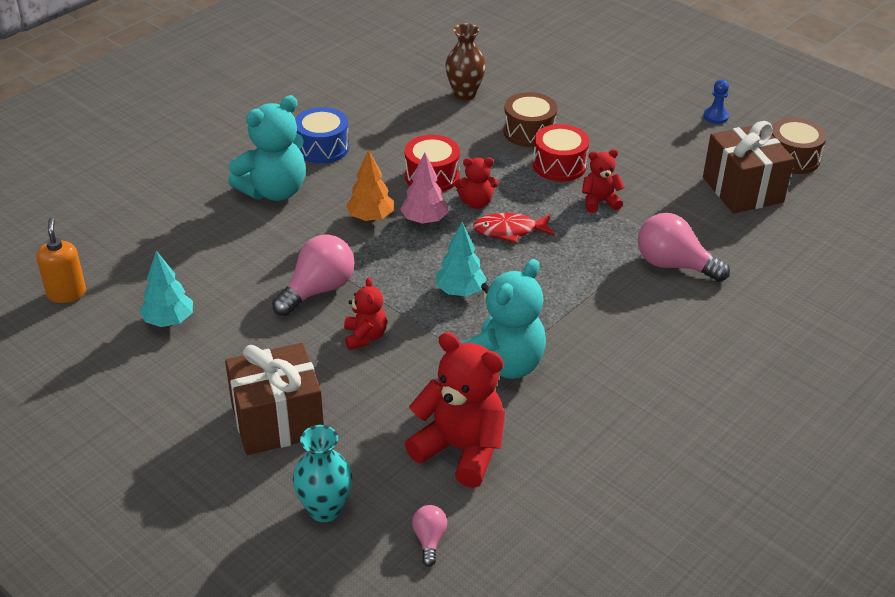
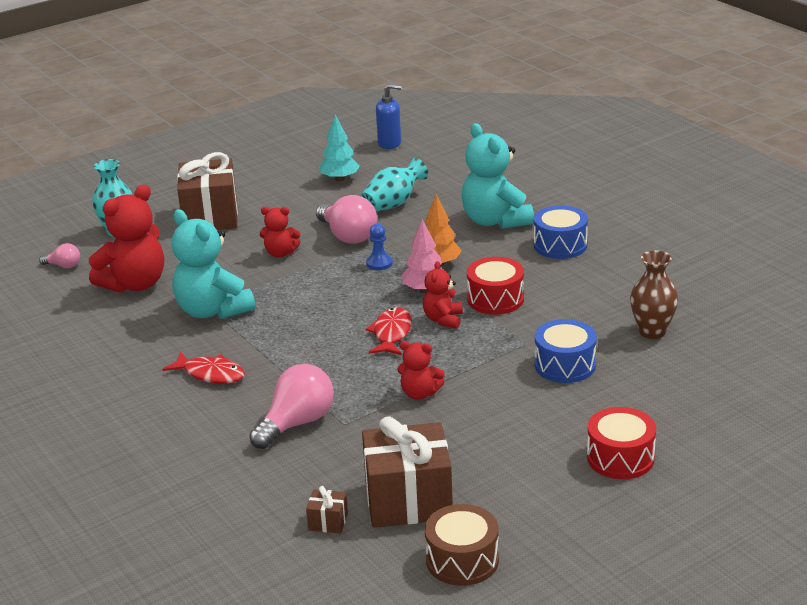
camera: 105 degrees right, 10 degrees down
orange soap dispenser [36,218,86,303] -> blue soap dispenser [376,84,402,149]
turquoise tree [436,222,487,296] -> none
brown drum [503,92,558,147] -> blue drum [535,319,597,383]
red drum [533,124,589,182] -> red drum moved to [587,407,656,479]
red teddy bear [582,149,625,213] -> red teddy bear turned 105 degrees clockwise [397,341,445,400]
blue pawn [703,79,729,124] -> blue pawn moved to [366,223,393,270]
none -> red fish [162,352,245,384]
none -> brown gift [306,486,348,533]
none -> turquoise vase [361,158,428,212]

